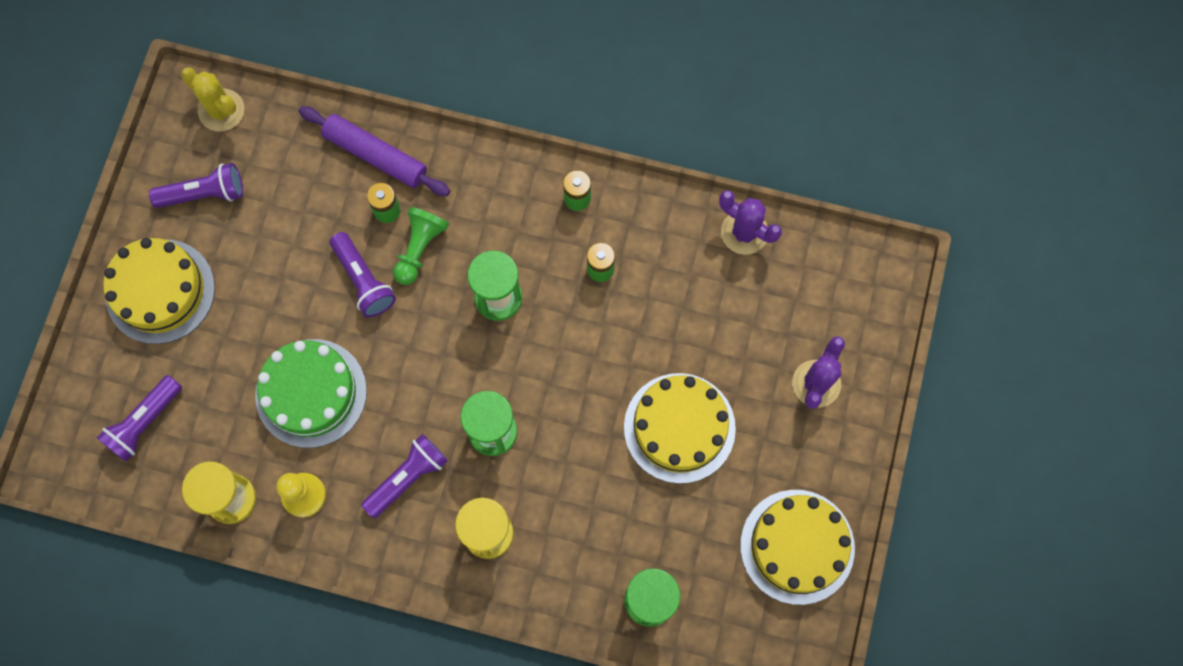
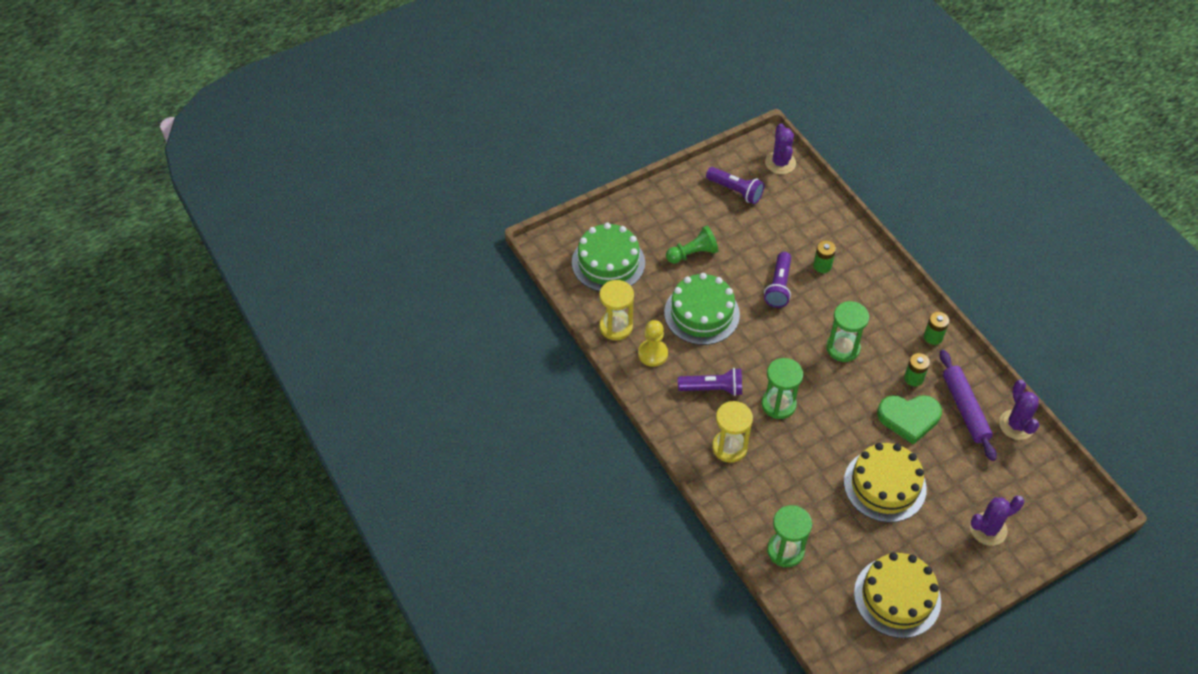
camera: 45 degrees right, 20 degrees down
purple flashlight [97,375,182,462] -> green cake [572,223,645,291]
yellow cake [103,238,215,344] -> none
yellow cactus [181,67,245,132] -> purple cactus [765,123,796,174]
purple rolling pin [299,106,450,196] -> purple rolling pin moved to [939,350,997,461]
green pawn [393,207,449,285] -> green pawn moved to [666,226,718,264]
none -> green heart [877,395,942,445]

